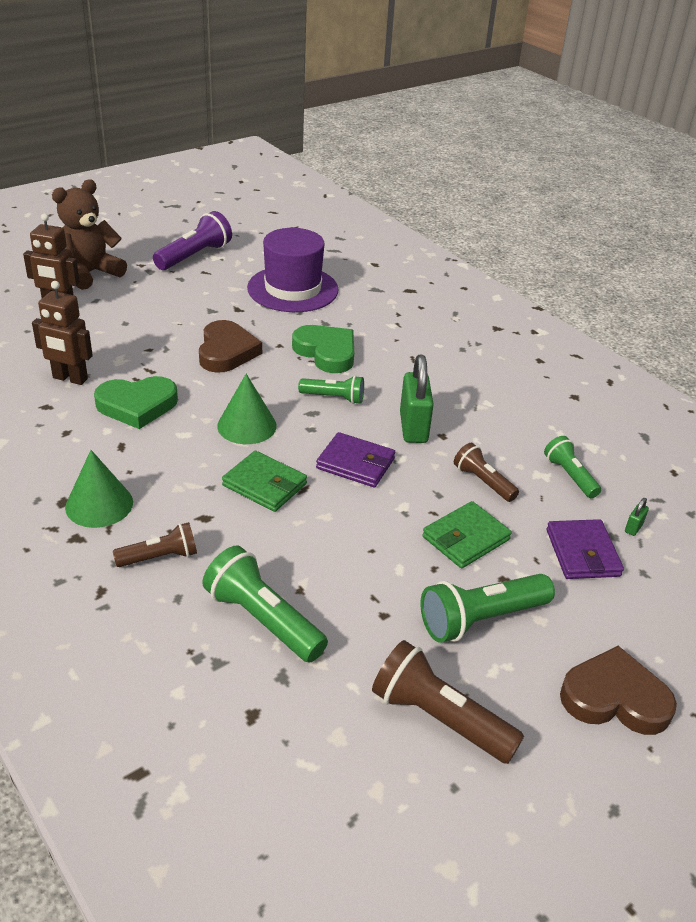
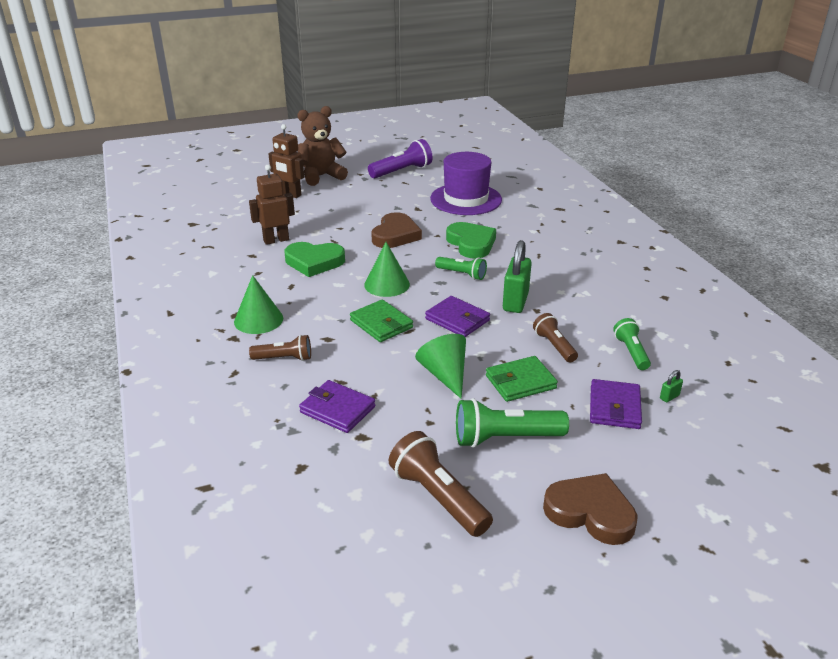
camera: 20 degrees right, 5 degrees down
brown robot [32,281,93,385] -> brown robot turned 120 degrees clockwise [249,165,295,245]
green flashlight [202,545,328,663] -> purple wallet [299,380,375,433]
none -> green cone [415,334,466,399]

